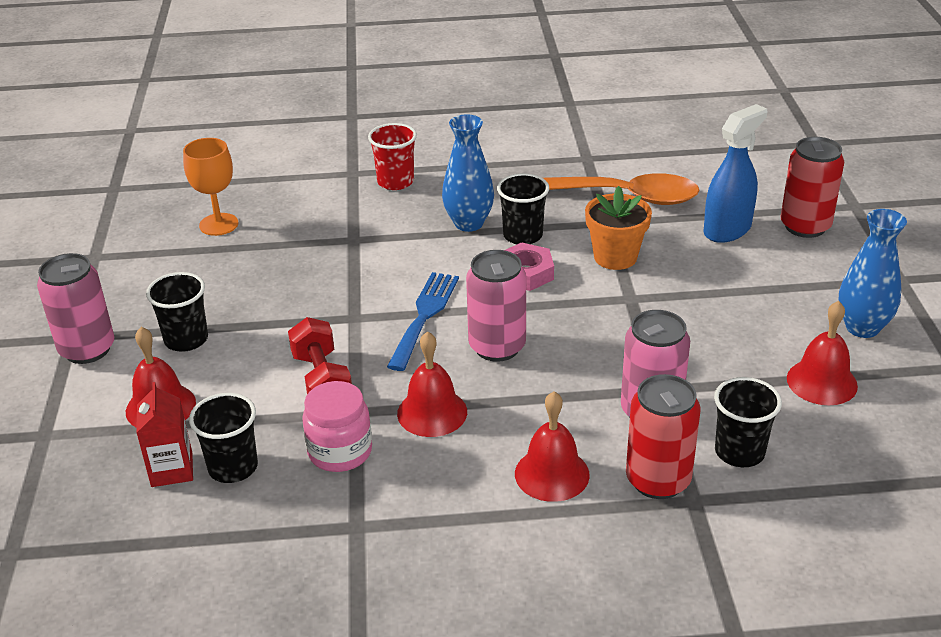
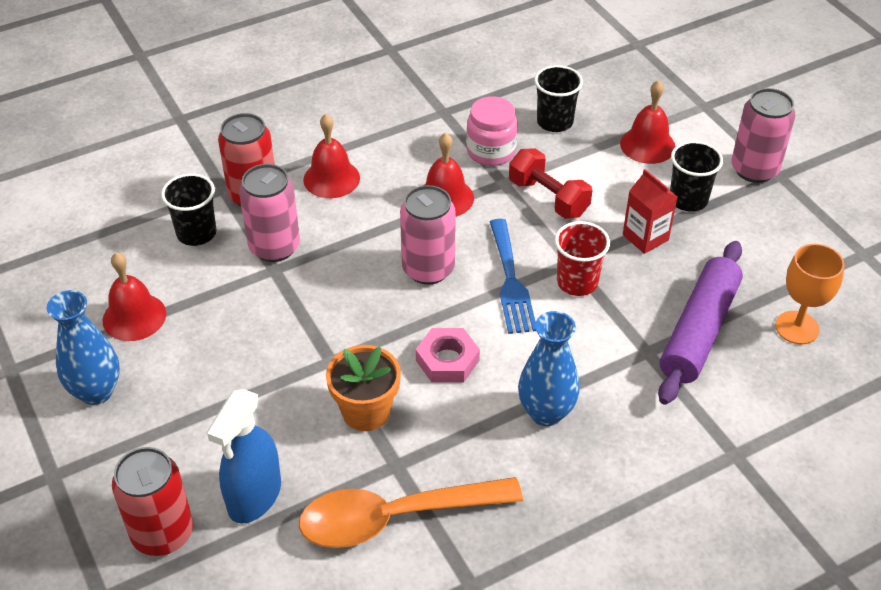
camera: 155 degrees right, 10 degrees up
red carton [136,382,193,487] -> red carton moved to [623,169,677,254]
red cup [368,123,417,190] -> red cup moved to [555,221,610,296]
black cup [497,173,549,244] -> none
none -> purple rolling pin [658,241,743,405]

